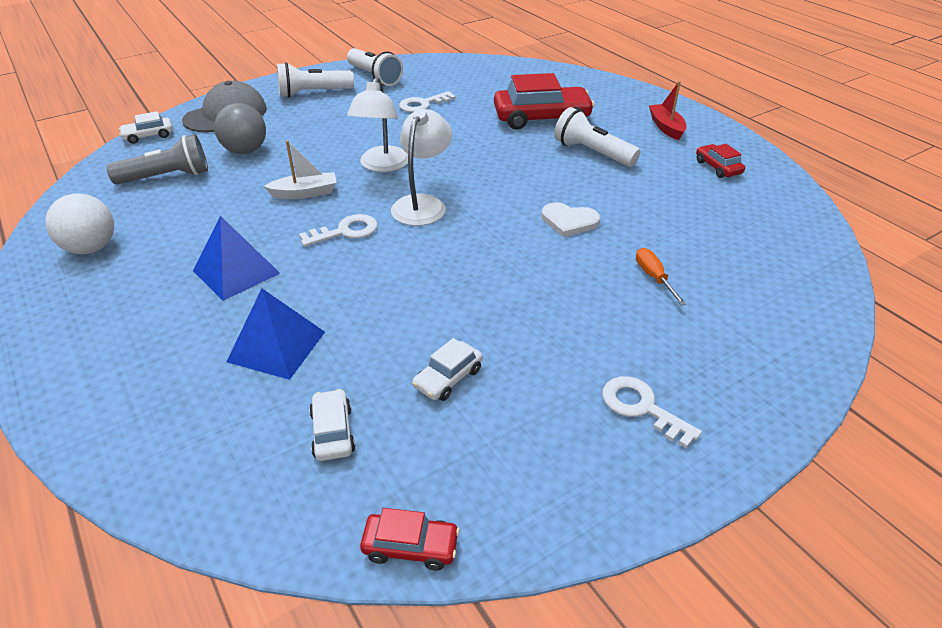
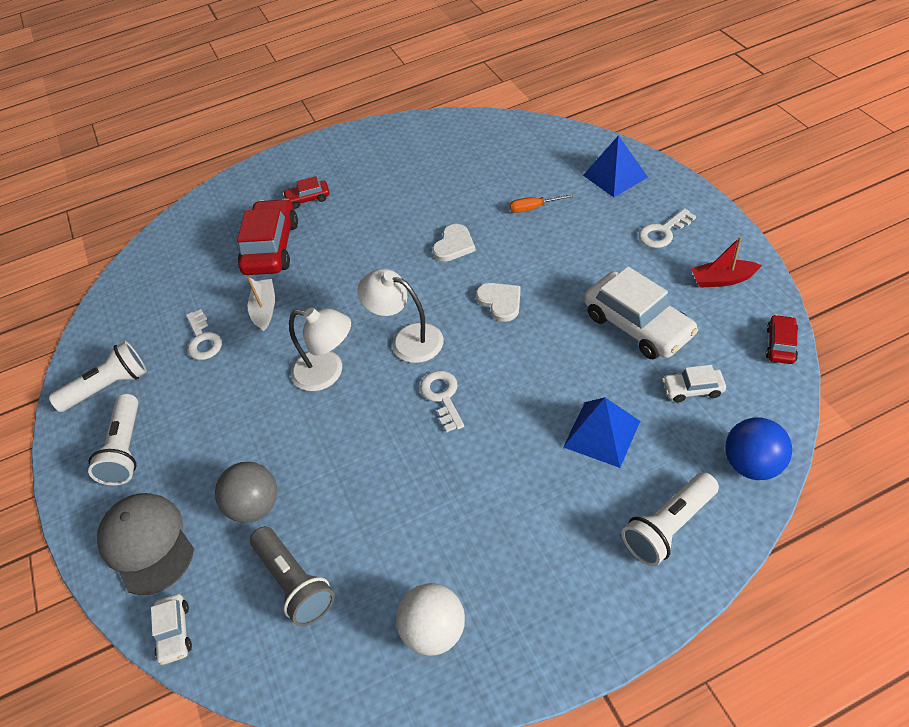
camera: 75 degrees left, 10 degrees up
grey flashlight [106,135,208,185] -> grey flashlight turned 150 degrees clockwise [250,526,335,626]
blue pyramid [193,216,280,301] -> blue pyramid moved to [583,135,648,197]
white boat [263,140,337,199] -> white boat moved to [247,276,275,331]
white car [412,338,483,401] -> white car [584,266,698,359], size x2.04
white flashlight [554,107,640,167] -> white flashlight moved to [621,472,719,566]
red boat [649,81,686,140] -> red boat moved to [691,236,762,288]
red car [696,144,745,178] -> red car moved to [283,176,329,209]
none -> white heart [476,283,521,322]
none -> blue ball [725,417,792,480]

